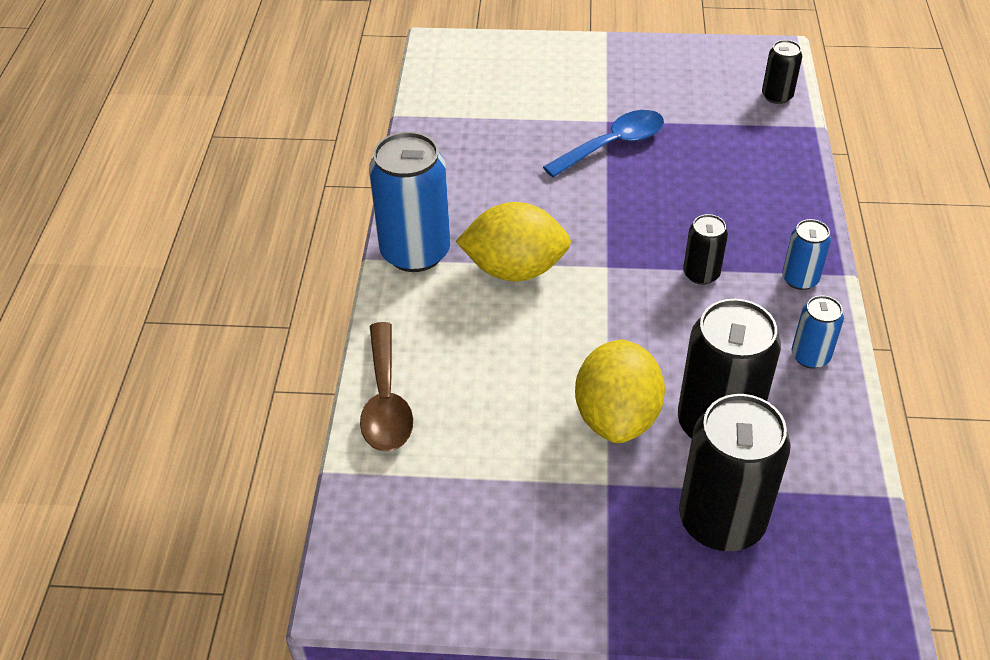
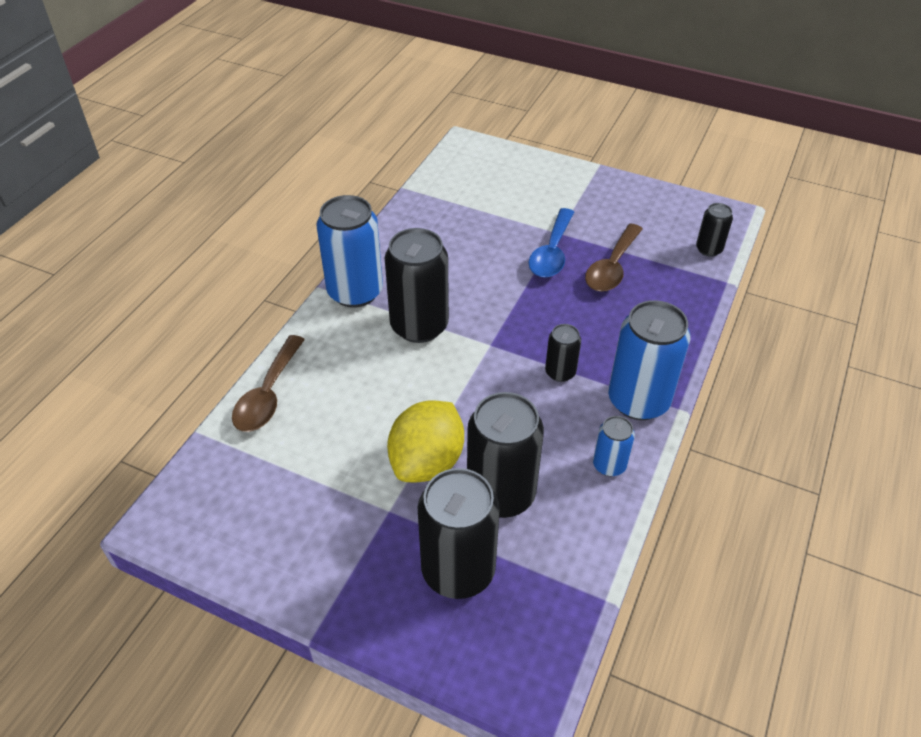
camera: 20 degrees right, 0 degrees up
yellow lemon [456,202,571,281] -> black can [385,228,449,343]
blue spoon [543,110,664,177] -> blue spoon turned 120 degrees clockwise [529,208,574,278]
blue can [782,219,831,290] -> blue can [608,300,690,420], size x1.97
none -> brown spoon [585,224,643,292]

